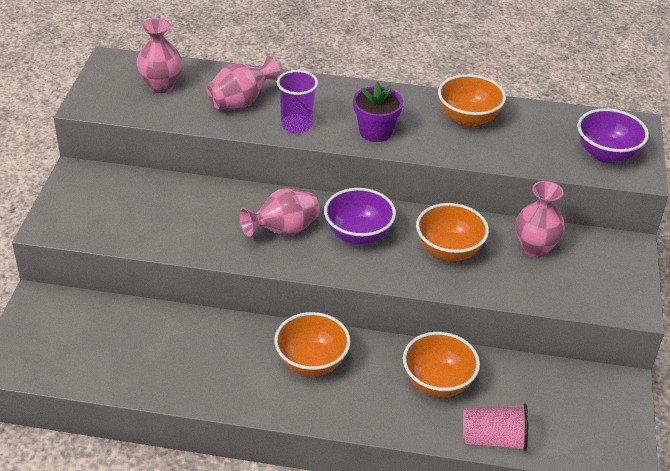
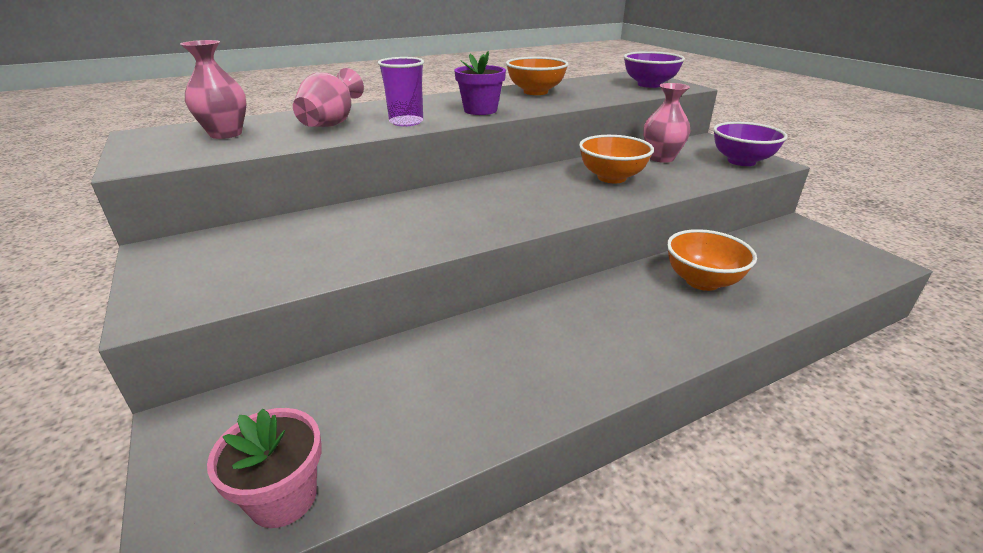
camera: 35 degrees left, 10 degrees down
pink vase [239,188,320,237] -> none
orange bowl [274,312,351,376] -> none
purple bowl [324,188,396,245] -> purple bowl moved to [713,122,788,166]
pink cup [463,404,528,451] -> none
none -> pink flower pot [207,408,322,528]

